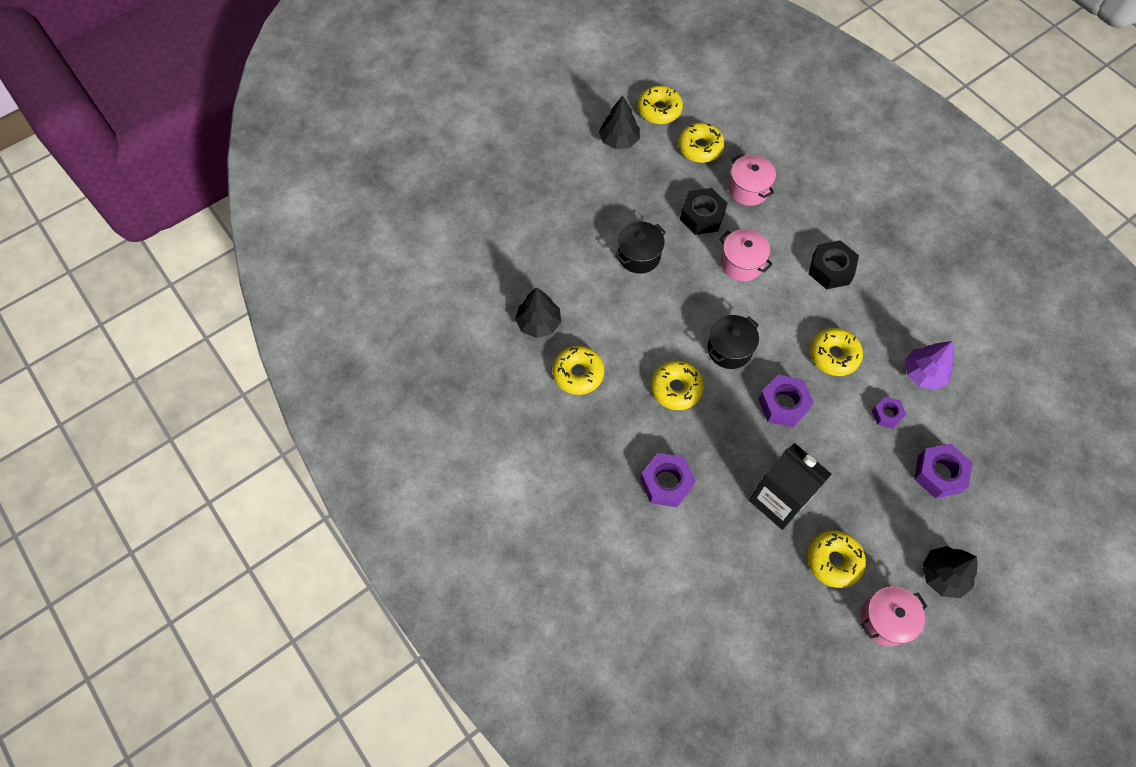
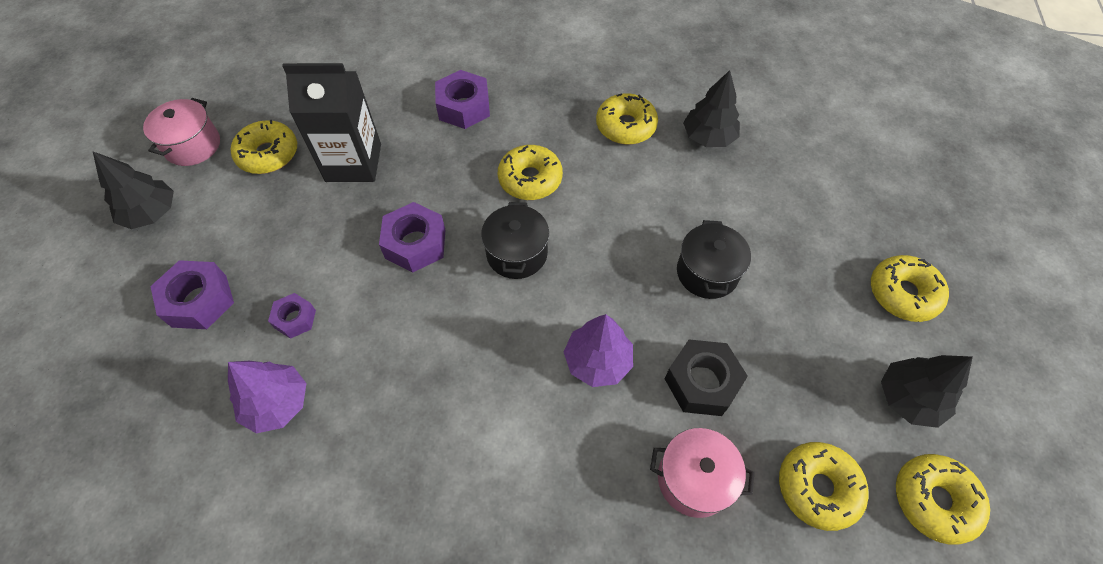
camera: 135 degrees right, 5 degrees down
pink pot [720,229,773,281] -> purple tree [564,314,633,387]
black nut [809,240,859,289] -> none
yellow donut [810,328,863,376] -> yellow donut moved to [871,255,949,322]

